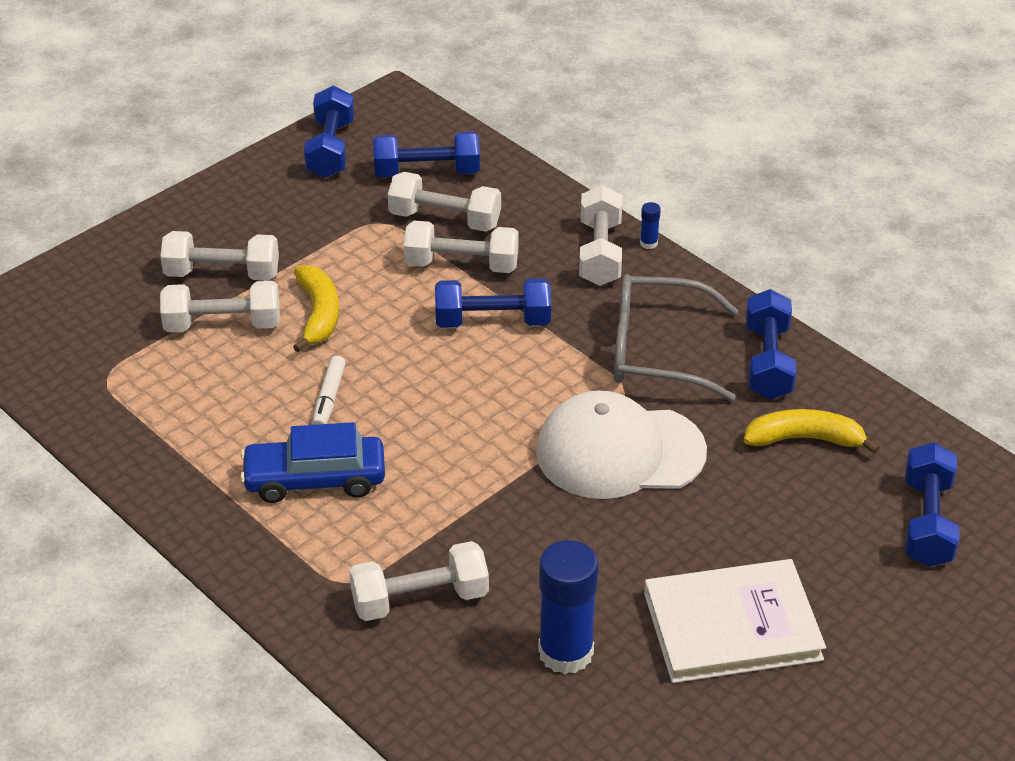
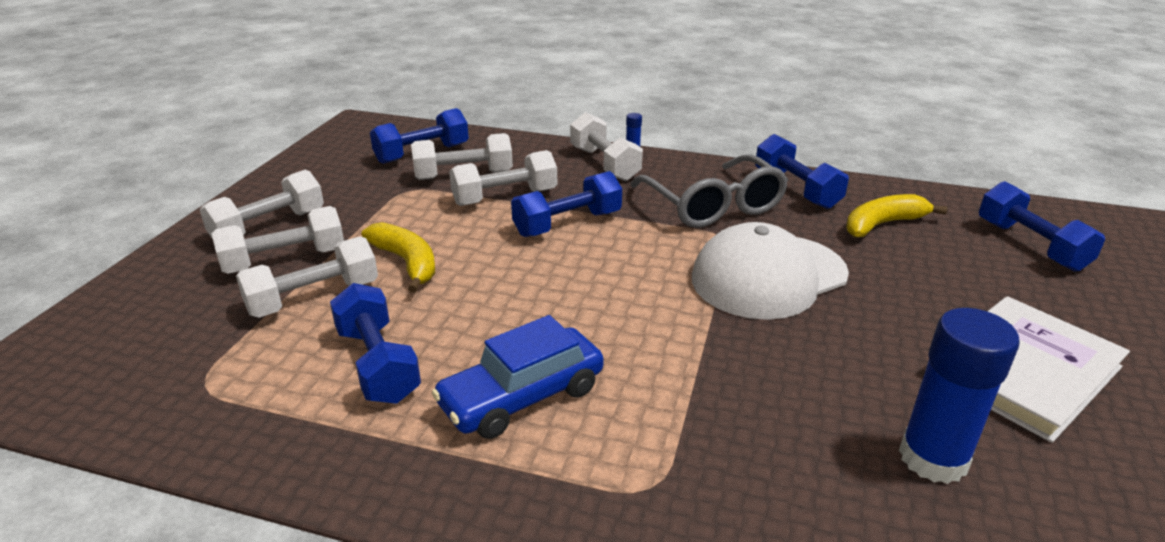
camera: 30 degrees left, 10 degrees down
blue dumbbell [304,86,354,178] -> blue dumbbell moved to [330,283,421,404]
white marker [312,356,345,425] -> none
white dumbbell [349,541,489,621] -> white dumbbell moved to [200,170,324,239]
grey glasses [614,274,738,401] -> grey glasses turned 90 degrees counterclockwise [630,154,788,228]

